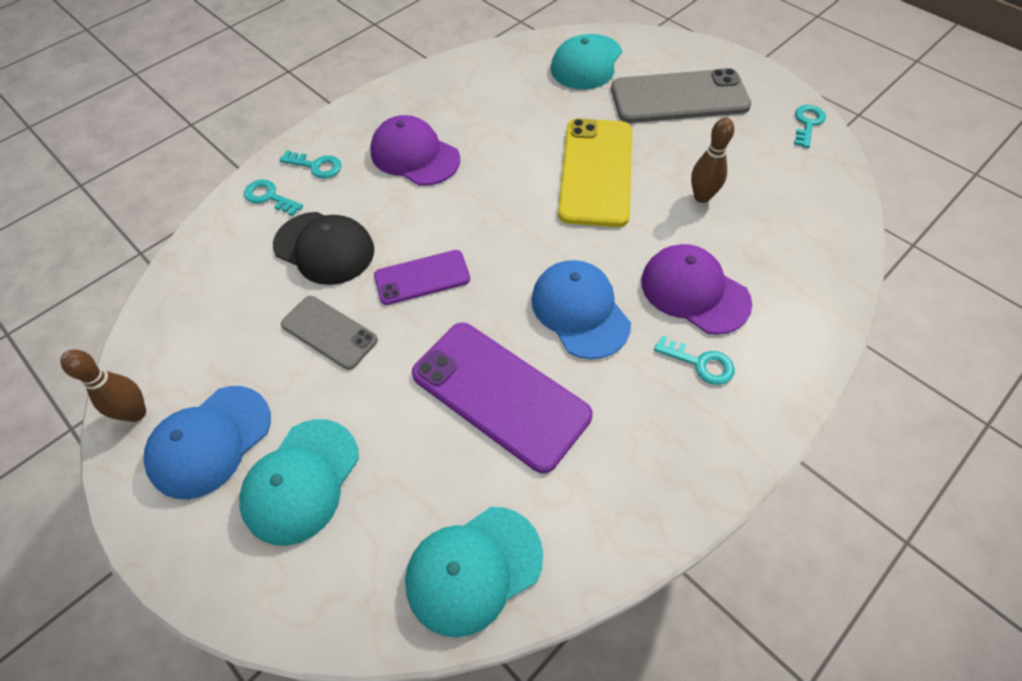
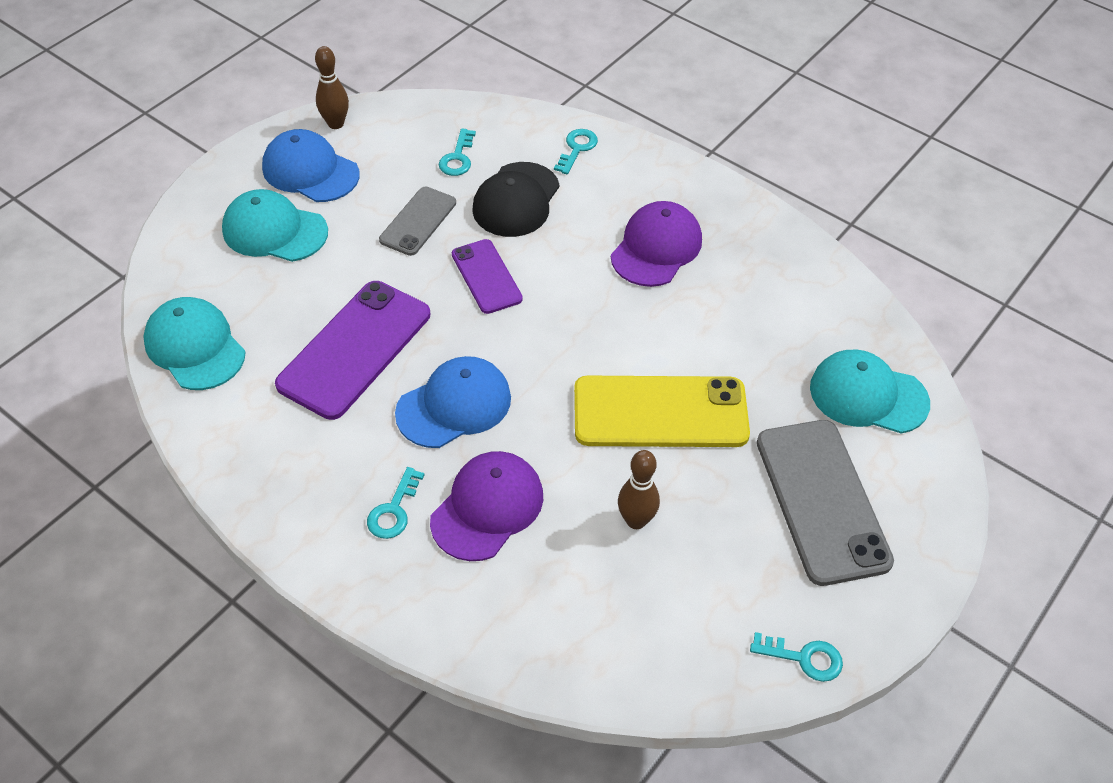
camera: 80 degrees right, 5 degrees down
turquoise key [279,150,342,178] -> turquoise key moved to [439,128,476,176]

